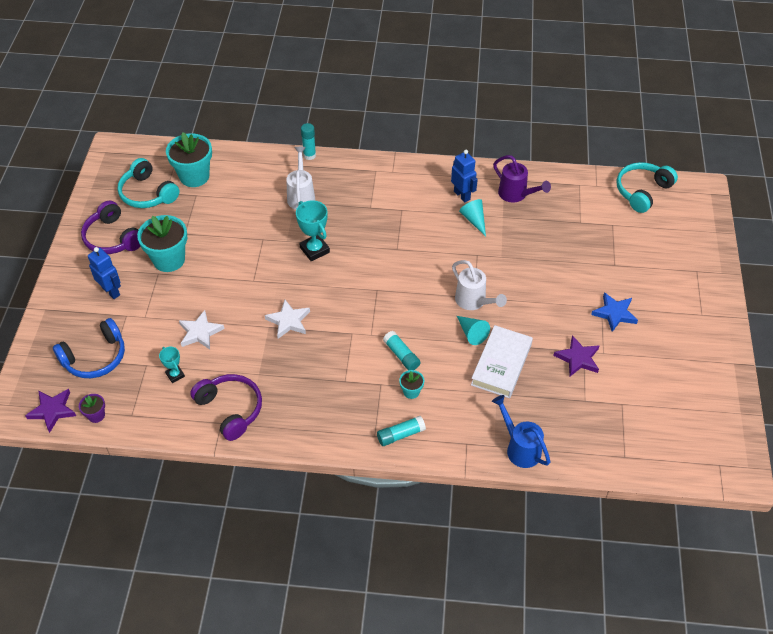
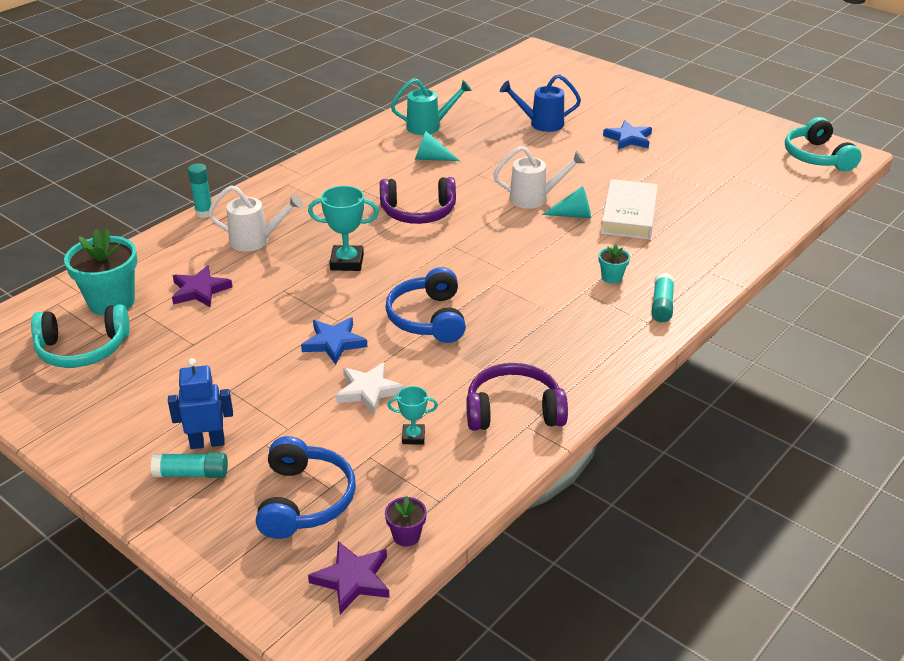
camera: 55 degrees left, 15 degrees down
purple headphones [81,201,141,254] -> purple headphones moved to [380,177,456,224]
turquoise flower pot [137,215,187,272] -> none
white star [265,299,310,339] -> blue headphones [385,267,466,343]
white watering can [286,147,315,210] -> white watering can turned 150 degrees clockwise [208,185,303,252]
turquoise glue stick [383,331,420,370] -> turquoise glue stick moved to [151,453,228,478]
blue robot [451,150,478,202] -> none
white book [471,325,533,398] -> white book turned 45 degrees clockwise [601,179,658,240]
blue watering can [492,395,551,468] -> blue watering can moved to [500,74,581,132]
purple watering can [493,155,551,203] -> turquoise watering can [391,78,472,135]
purple star [553,335,600,376] -> purple star moved to [172,265,232,307]
turquoise headphones [617,162,678,213] -> turquoise headphones moved to [785,117,861,171]
none -> blue star [301,317,368,365]

